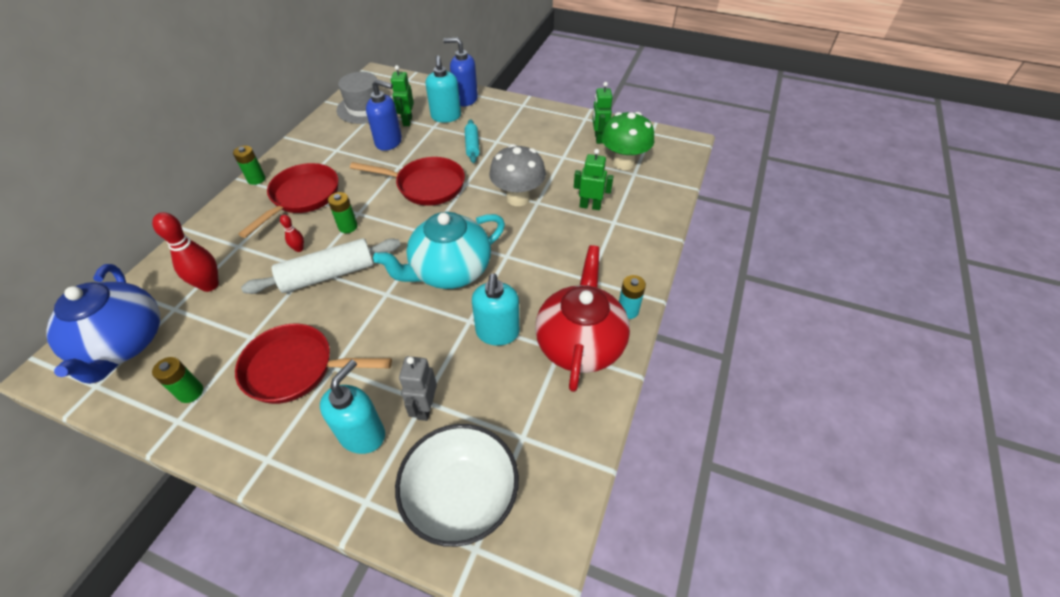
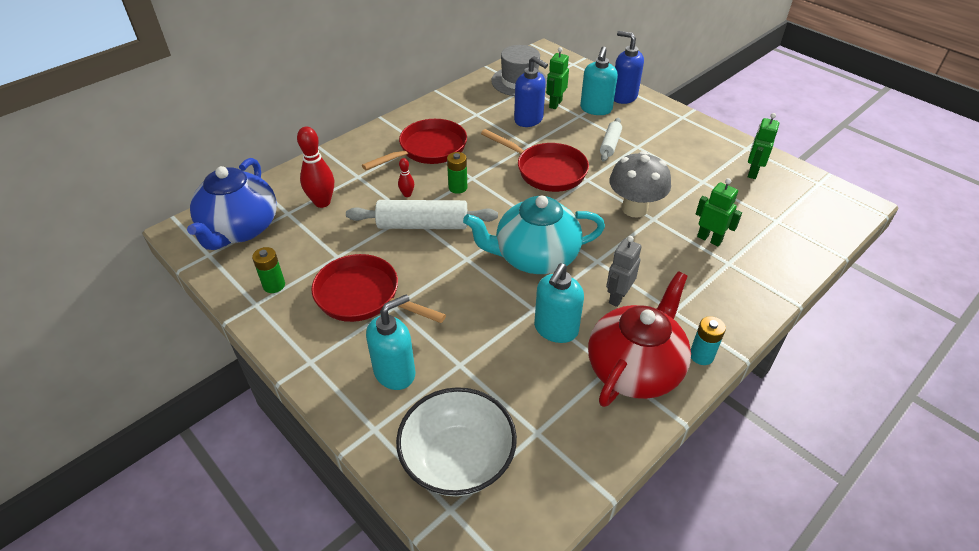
camera: 25 degrees right, 5 degrees down
green battery [233,146,265,185] -> none
grey robot [399,356,437,421] -> grey robot moved to [606,236,642,307]
turquoise rolling pin [465,119,480,163] -> white rolling pin [600,118,622,162]
green mushroom [601,112,654,170] -> none

